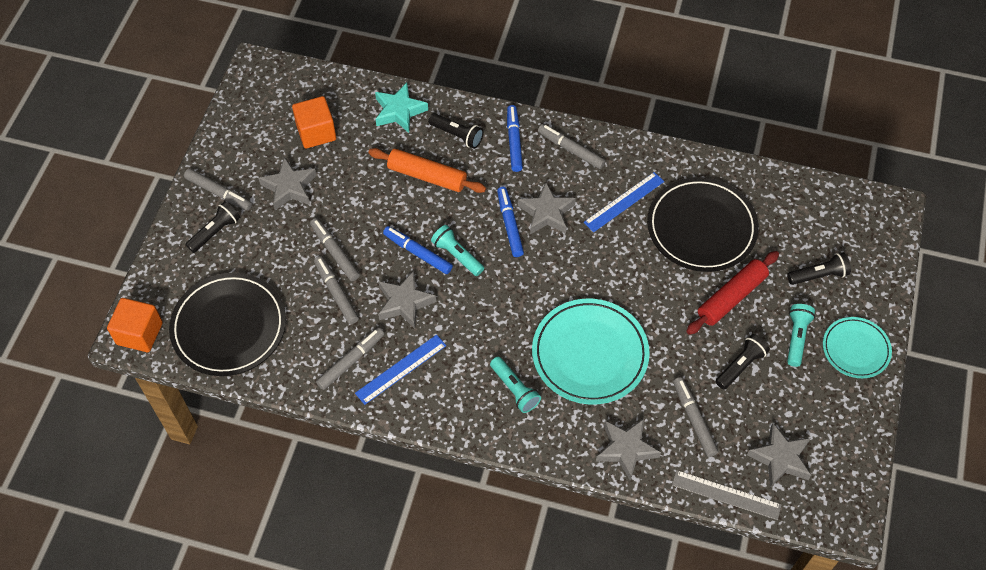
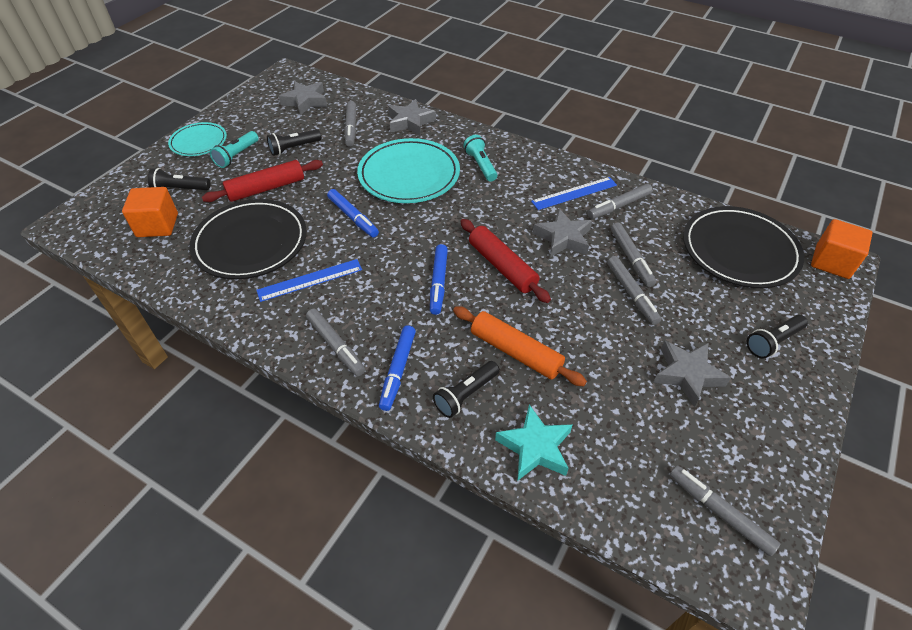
camera: 165 degrees left, 10 degrees down
grey marker [184,169,252,210] -> grey marker moved to [670,466,780,556]
orange cube [292,96,336,148] -> orange cube moved to [122,187,178,237]
blue marker [383,226,453,274] -> blue marker moved to [327,189,379,237]
black flashlight [428,113,484,149] -> black flashlight turned 90 degrees counterclockwise [433,361,500,418]
turquoise flashlight [431,225,484,276] -> red rolling pin [460,219,551,303]
grey star [518,182,576,234] -> none
grey ruler [672,470,782,520] -> none

